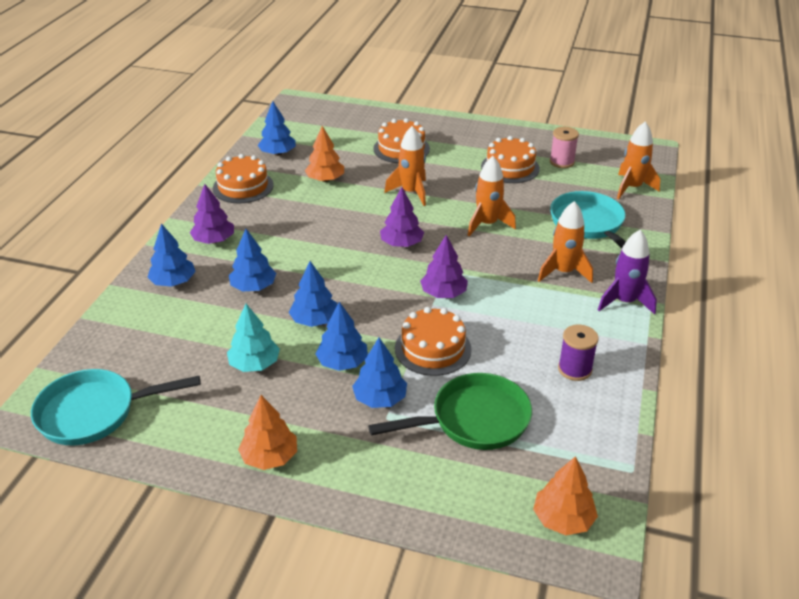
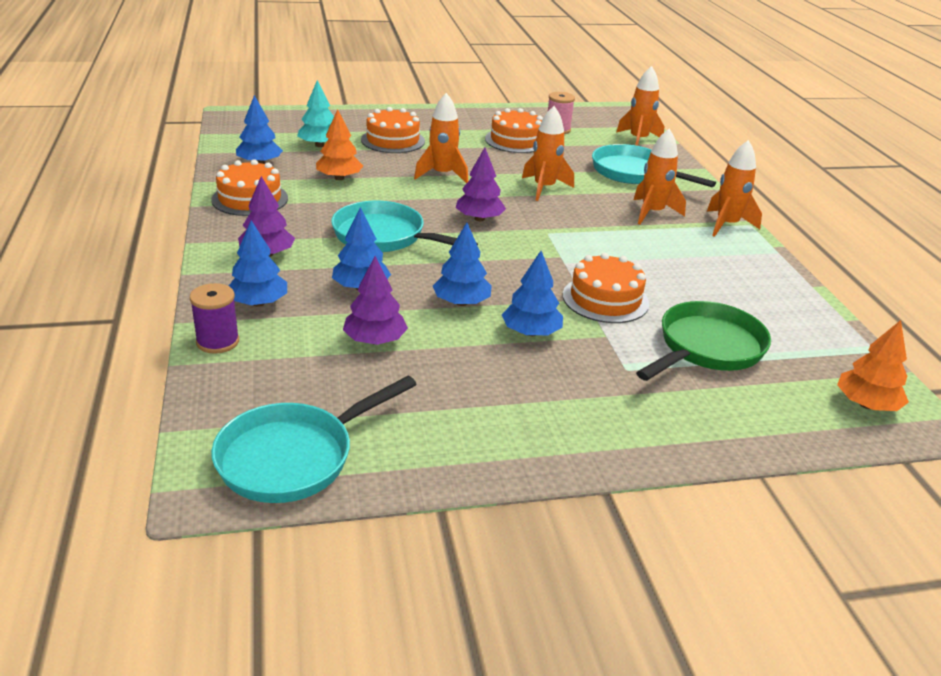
camera: 30 degrees left, 5 degrees down
turquoise tree [227,304,280,372] -> turquoise tree moved to [297,80,334,147]
orange tree [238,395,297,470] -> none
blue tree [352,338,407,408] -> none
purple tree [420,235,468,298] -> purple tree moved to [343,256,408,345]
purple spool [558,325,599,381] -> purple spool moved to [190,283,239,354]
purple rocket [598,230,657,315] -> orange rocket [707,140,762,237]
none -> turquoise pan [331,201,478,252]

